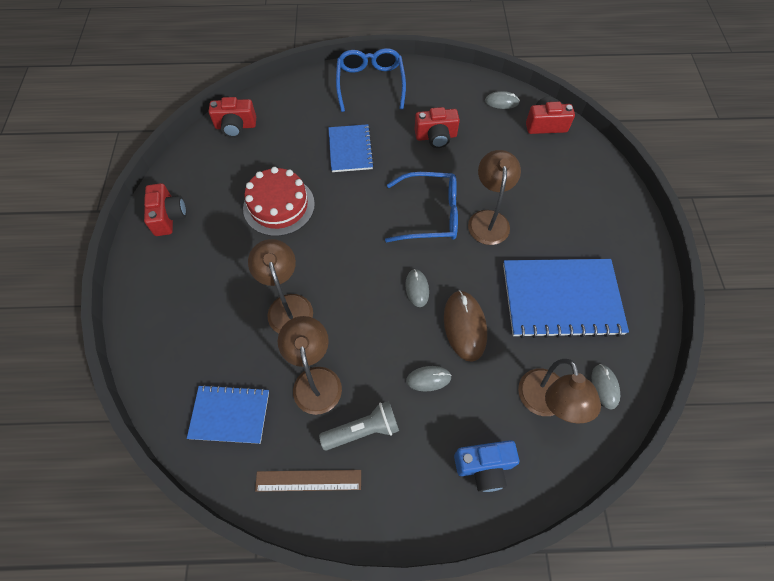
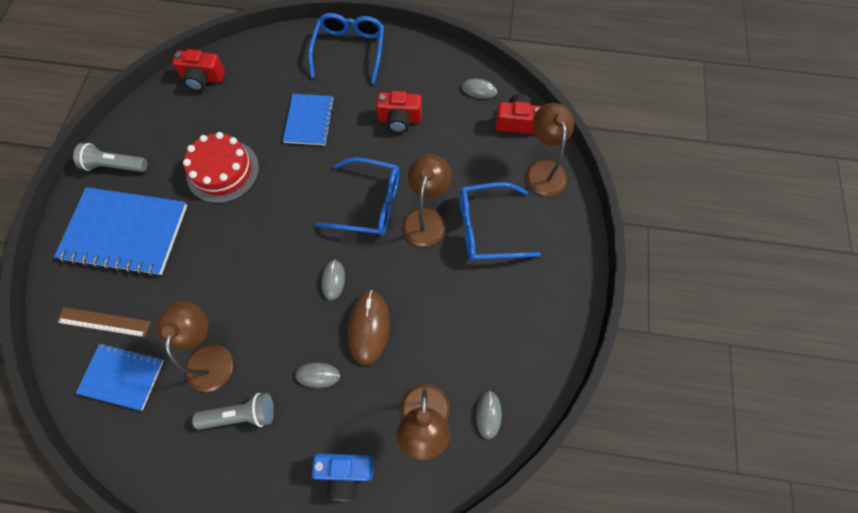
camera: 10 degrees right, 5 degrees up
red camera [144,183,187,236] -> grey flashlight [73,143,147,172]
brown lamp [248,239,313,333] -> brown lamp moved to [526,103,574,196]
brown ruler [255,470,361,492] -> brown ruler moved to [57,307,151,337]
blue notebook [503,259,629,338] -> blue notebook moved to [54,187,187,276]
none -> blue glasses [460,182,541,261]

